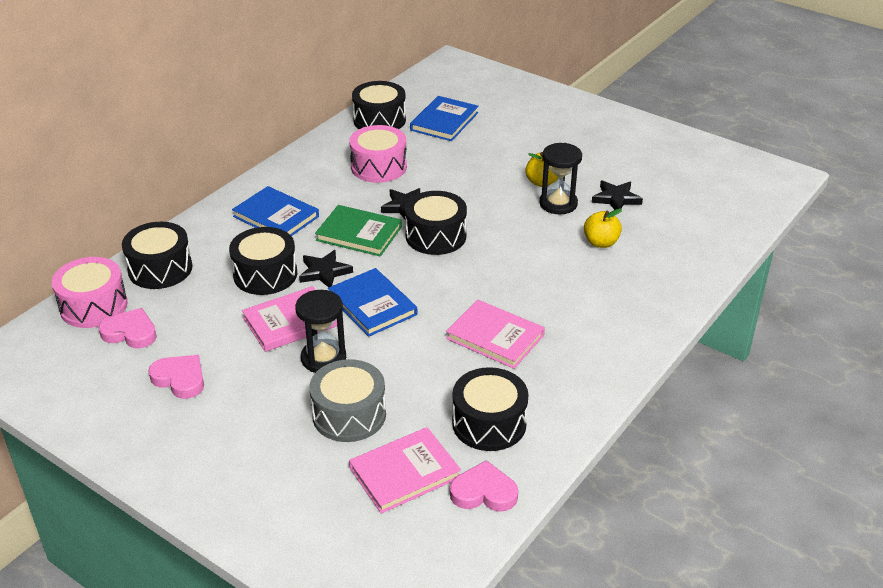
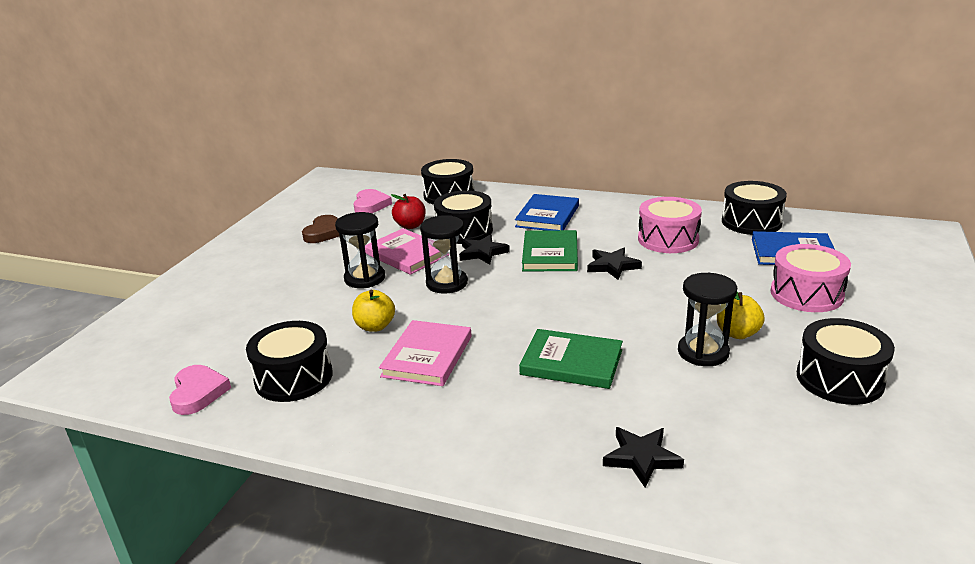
camera: 75 degrees right, 10 degrees down
pink drum [52,257,128,328] -> pink drum moved to [771,244,851,312]
pink heart [148,355,204,399] -> brown heart [302,215,340,243]
grey drum [309,359,386,442] -> none
blue book [328,268,417,337] -> black hourglass [420,215,468,294]
pink book [349,427,461,514] -> none
black drum [405,191,467,255] -> black drum moved to [797,318,895,405]
yellow apple [584,209,622,248] -> yellow apple moved to [352,290,395,332]
black star [592,180,643,210] -> black star moved to [603,427,684,487]
none -> red apple [391,194,426,229]
none -> green book [519,329,623,389]

